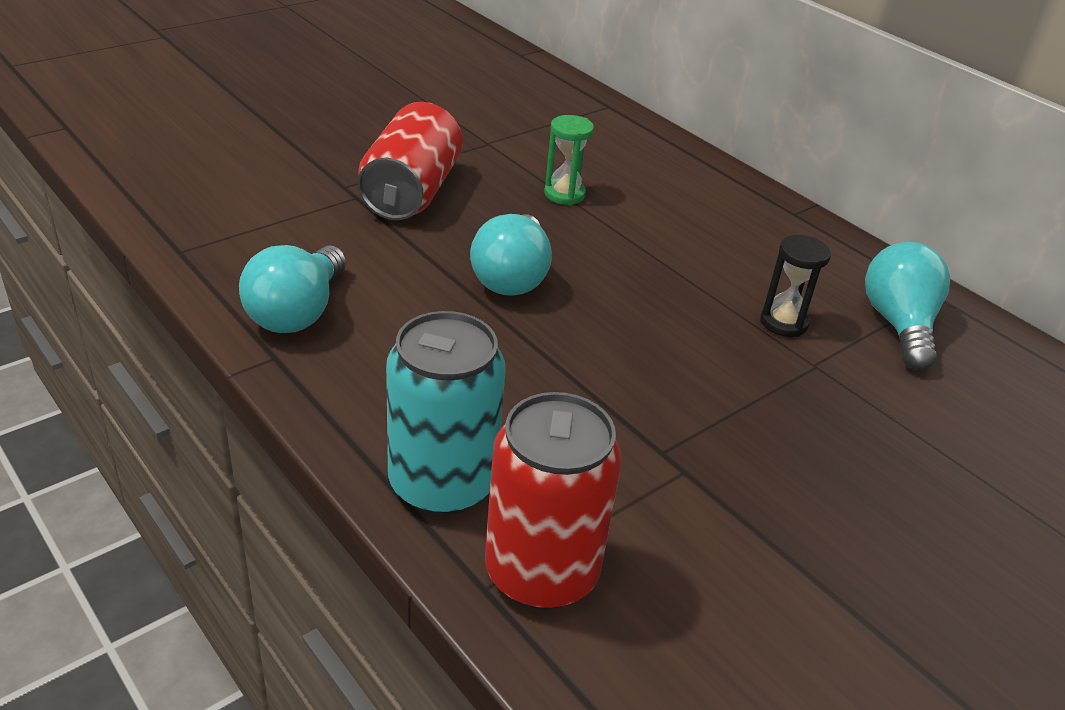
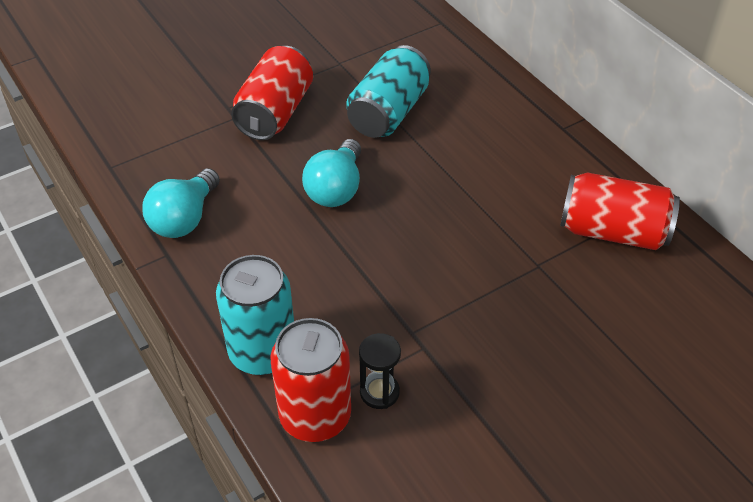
camera: 10 degrees right, 10 degrees up
green hourglass [544,115,594,205] -> turquoise can [346,45,431,138]
black hourglass [760,235,831,337] -> black hourglass moved to [359,333,401,409]
turquoise light bulb [865,242,950,370] -> red can [560,172,680,250]

